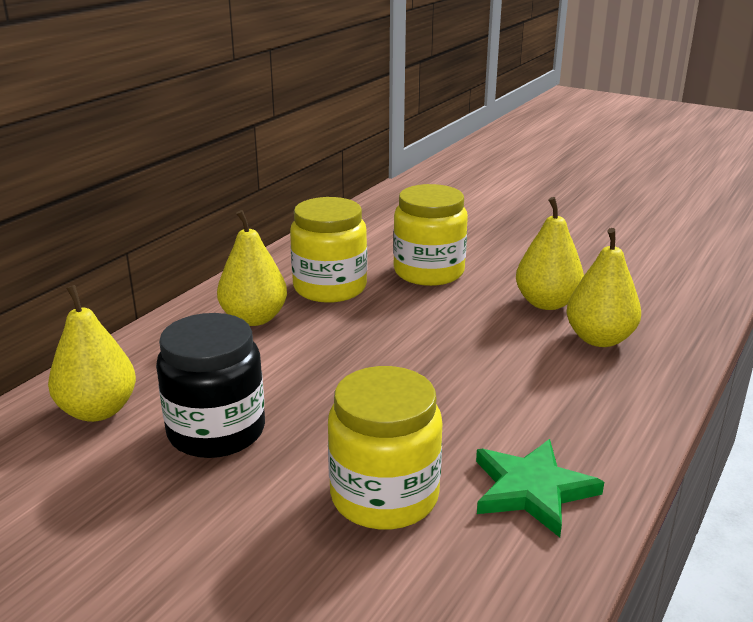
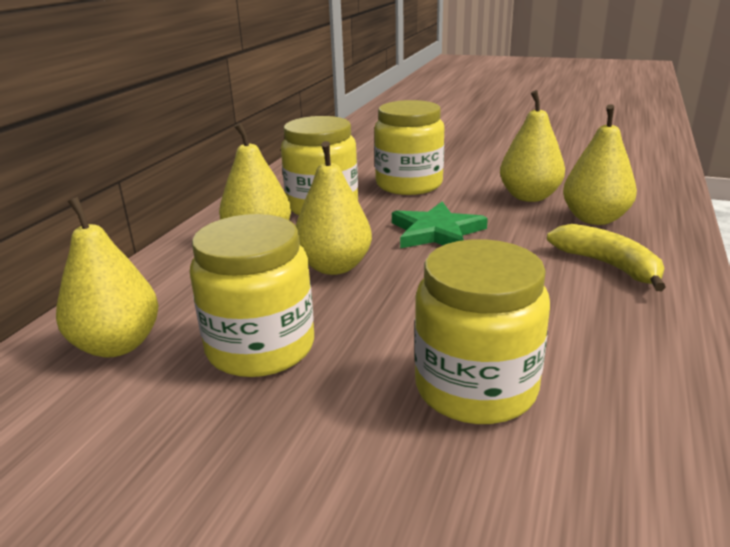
camera: 10 degrees left, 0 degrees up
black jar [156,313,265,458] -> yellow jar [190,214,314,377]
green star [476,439,604,537] -> green star moved to [392,201,488,248]
none -> yellow pear [296,141,372,275]
none -> yellow banana [547,224,666,291]

